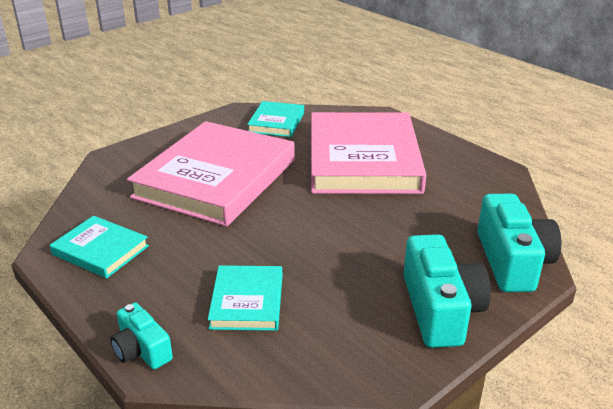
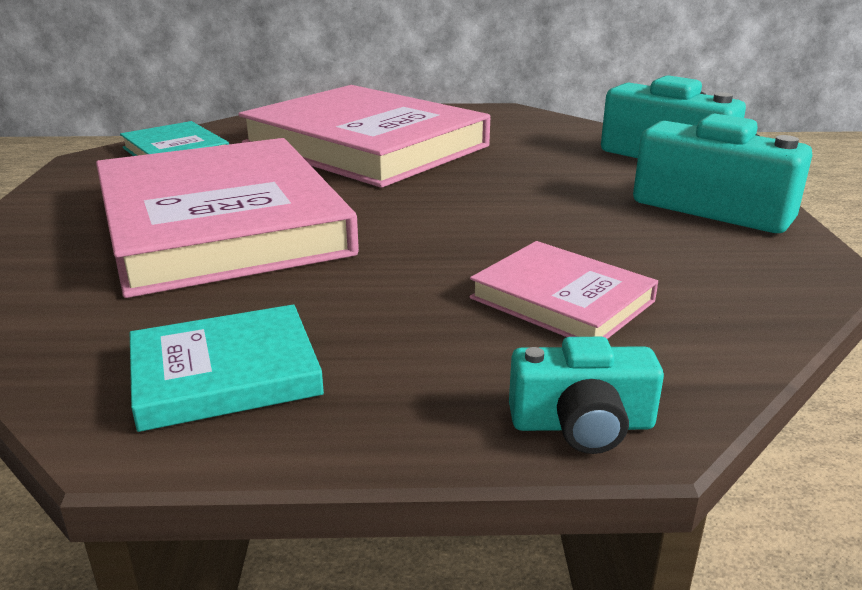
camera: 50 degrees left, 5 degrees down
turquoise book [208,265,282,331] -> pink book [470,241,658,339]

